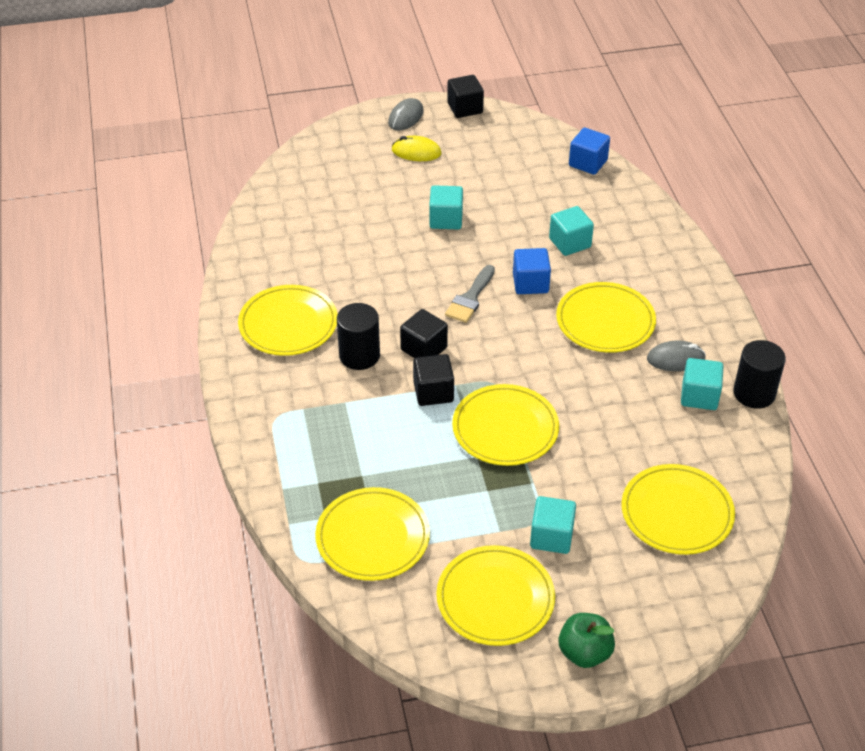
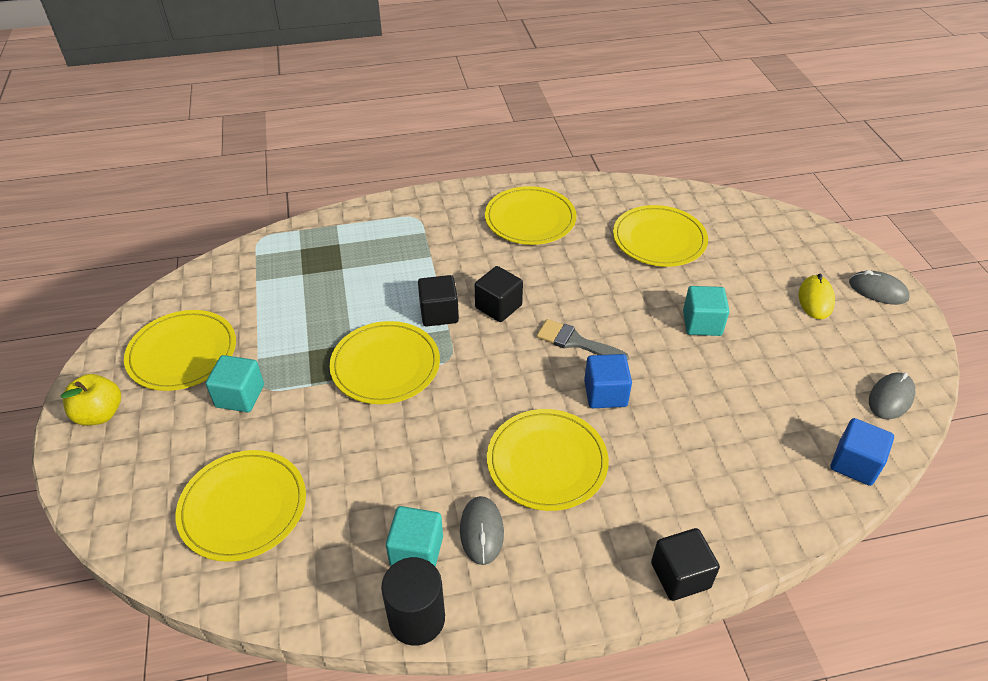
camera: 90 degrees right, 0 degrees up
yellow plate [315,487,430,581] -> yellow plate moved to [613,205,708,267]
black cylinder [337,303,380,370] -> none
black cube [447,75,484,118] -> black cube moved to [651,528,720,601]
turquoise cube [549,206,594,256] -> none
green apple [559,613,615,668] -> yellow apple [60,374,121,426]
none -> grey mouse [869,372,916,419]

